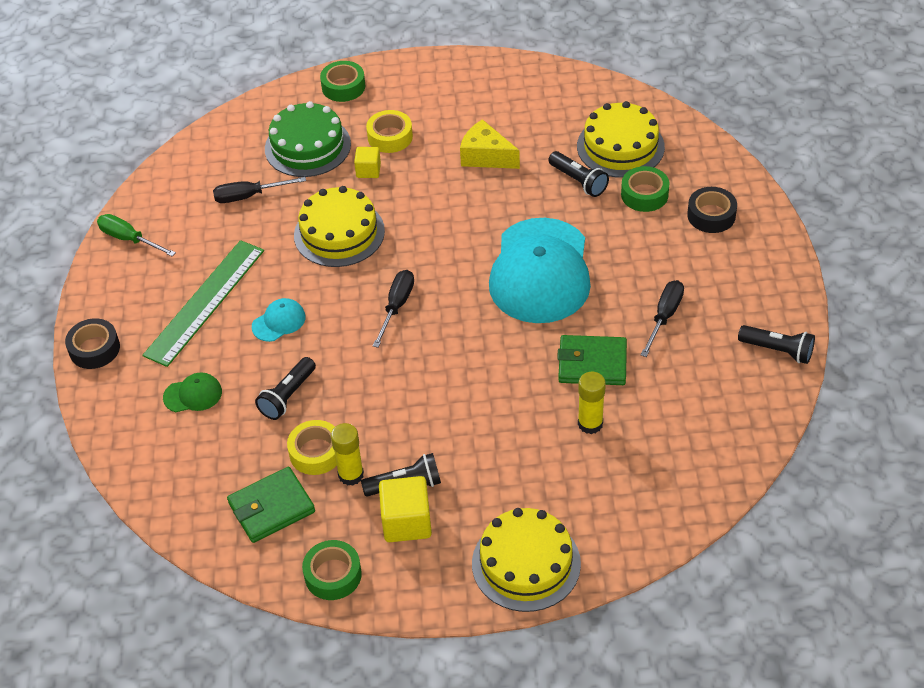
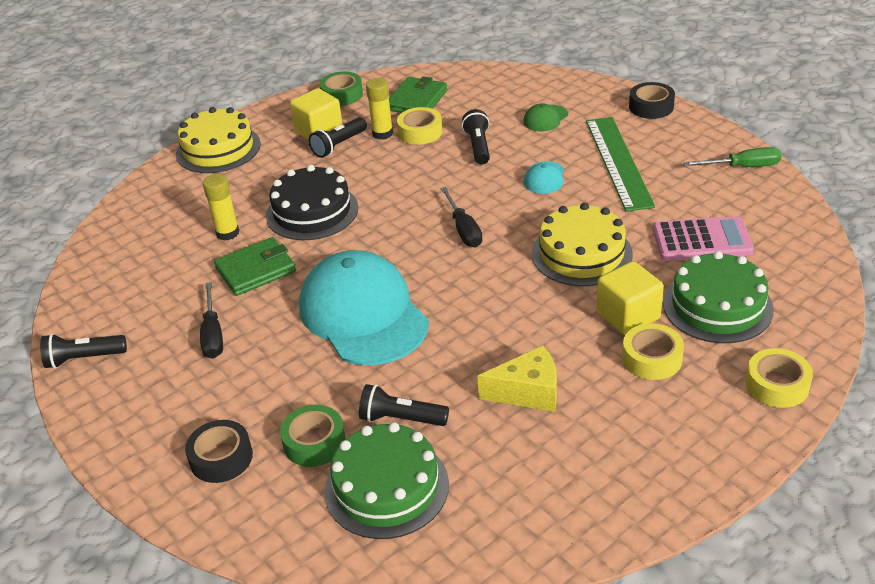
camera: 145 degrees right, 10 degrees down
black screwdriver [213,177,306,203] -> pink calculator [653,216,754,261]
green tape [320,61,365,102] -> yellow tape [746,348,813,408]
yellow cube [354,147,381,178] -> yellow cube [597,261,664,335], size x1.68
yellow cake [577,101,665,178] -> green cake [325,422,449,539]
none -> black cake [266,165,358,240]

